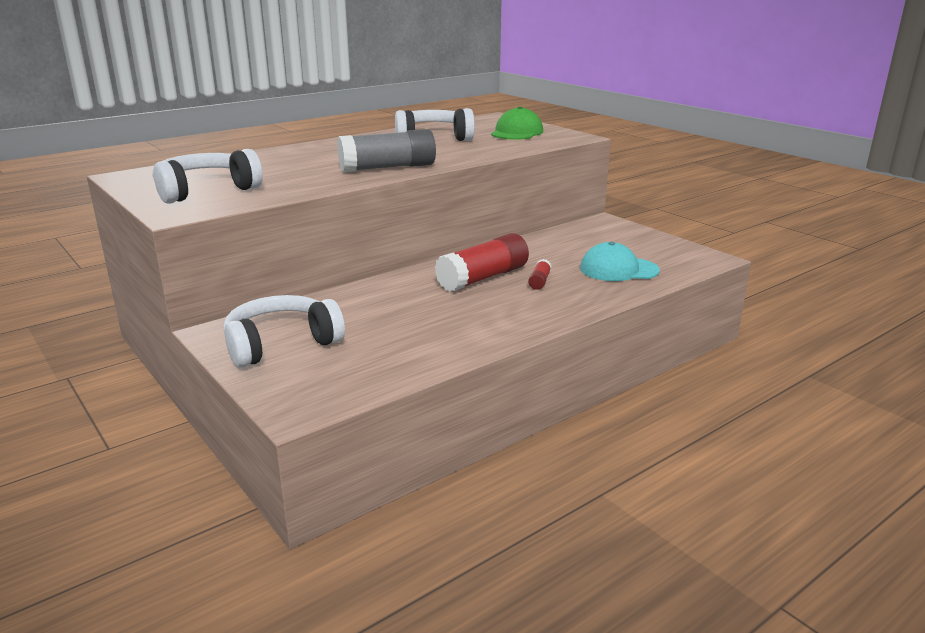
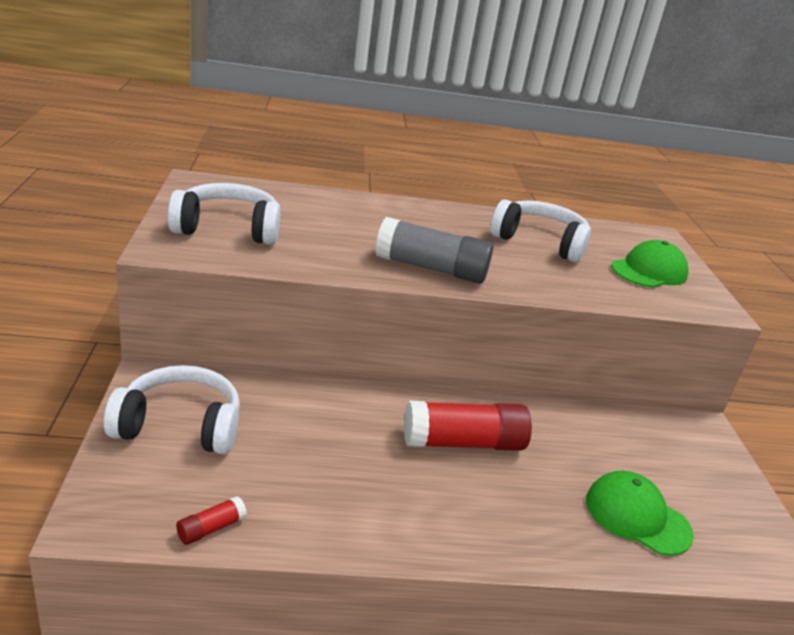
camera: 30 degrees right, 5 degrees up
red glue stick [528,259,552,290] -> red glue stick moved to [176,496,247,545]
turquoise cap [580,242,660,281] -> green cap [586,470,694,556]

